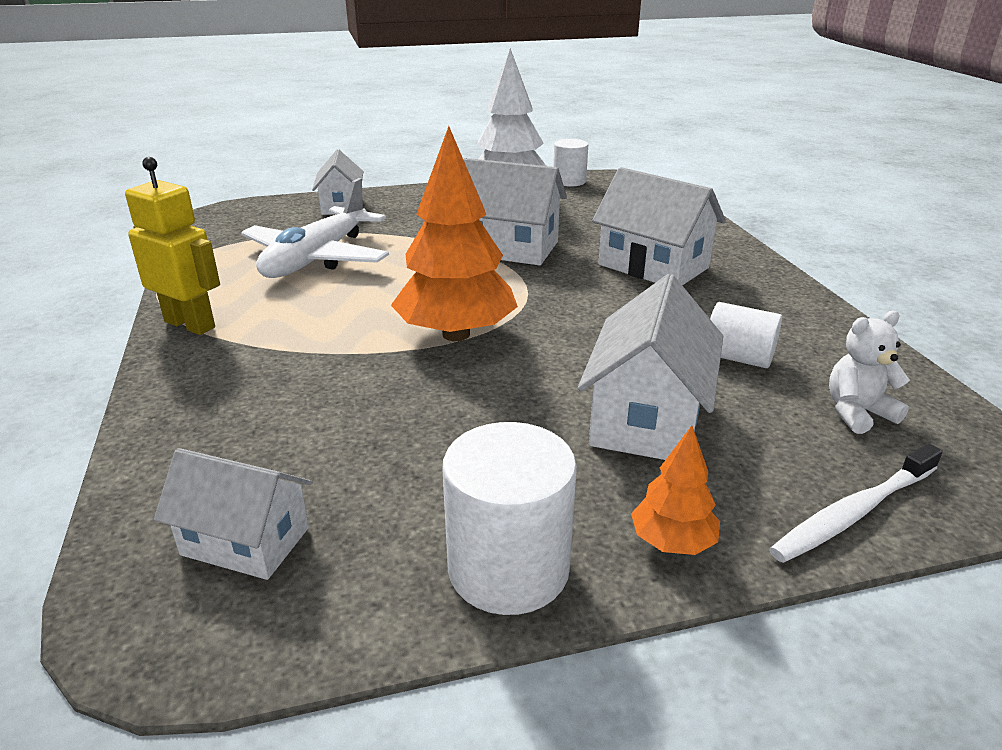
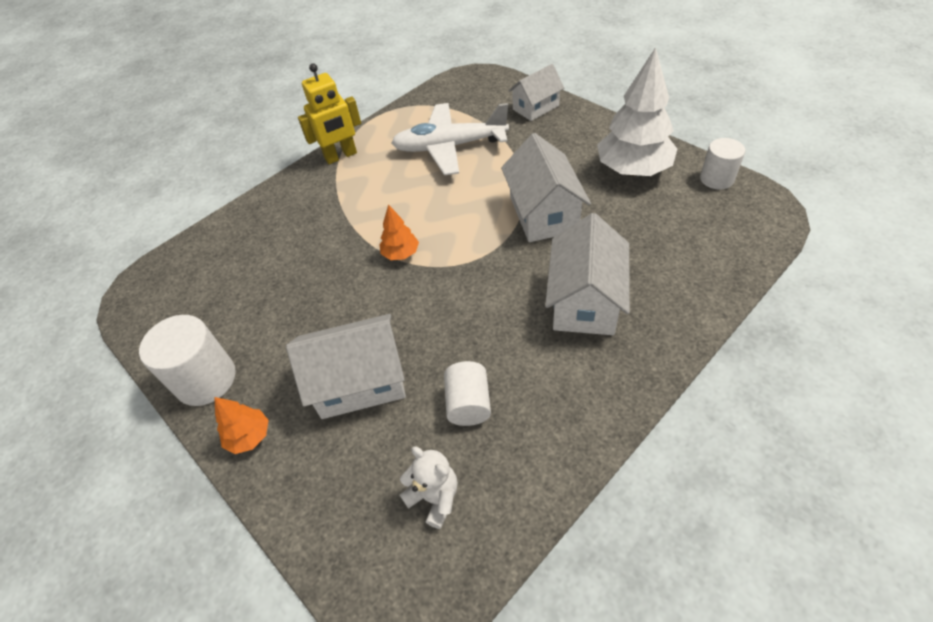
camera: 65 degrees right, 20 degrees up
yellow robot [125,157,220,335] -> yellow robot turned 60 degrees clockwise [298,63,361,164]
white house [154,448,312,580] -> none
orange tree [391,126,518,341] -> orange tree [379,204,419,260], size x0.48
white toothbrush [769,443,943,563] -> none

